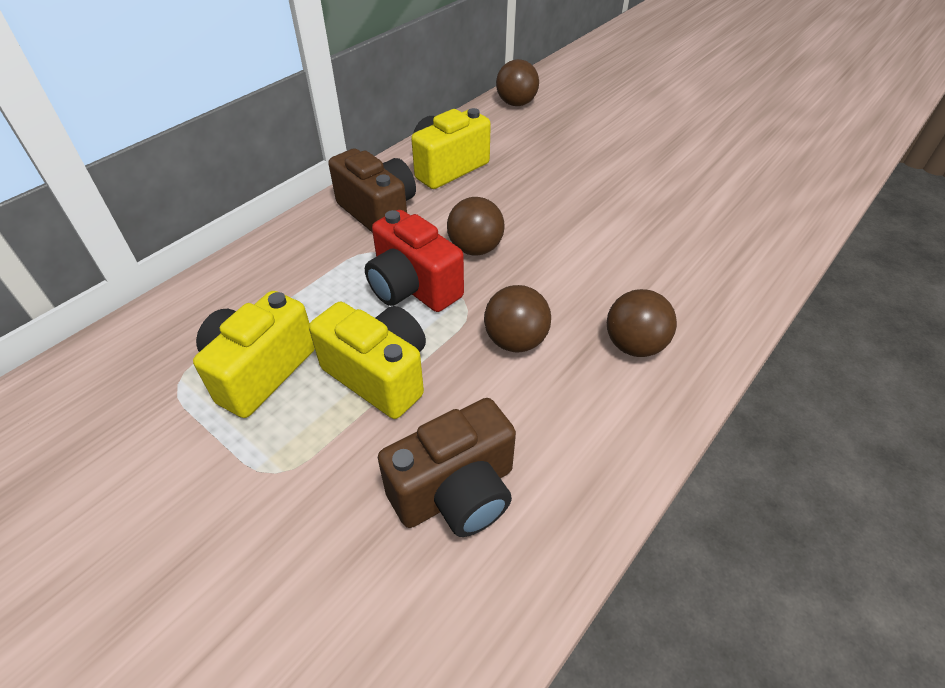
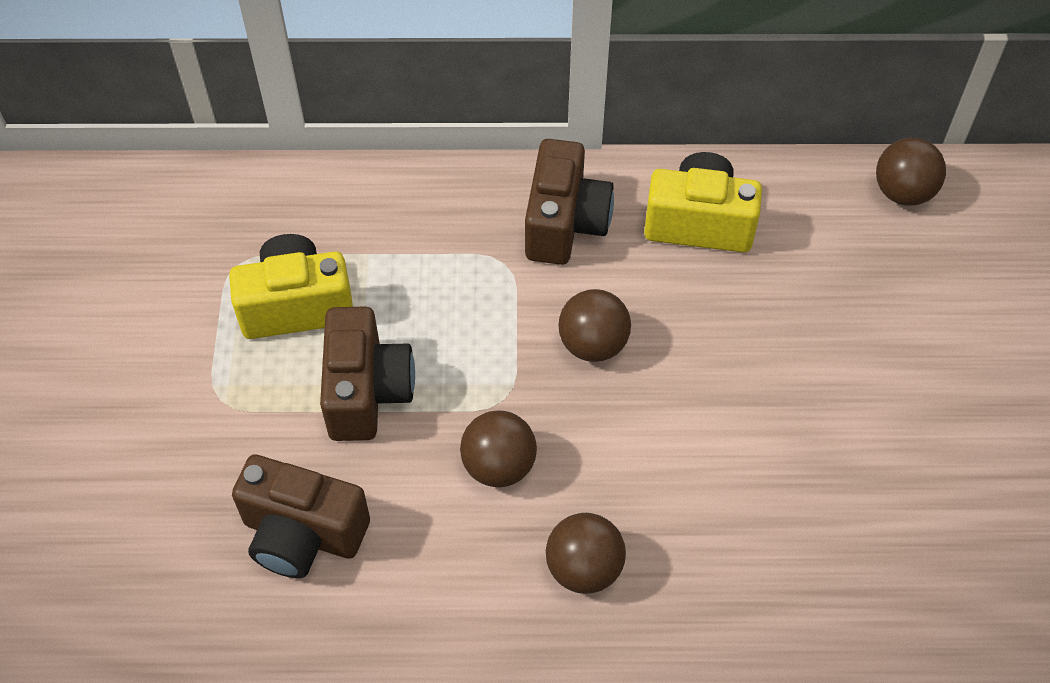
camera: 50 degrees right, 10 degrees up
yellow camera [309,302,426,419] -> brown camera [320,306,415,441]
red camera [365,210,464,312] -> none

